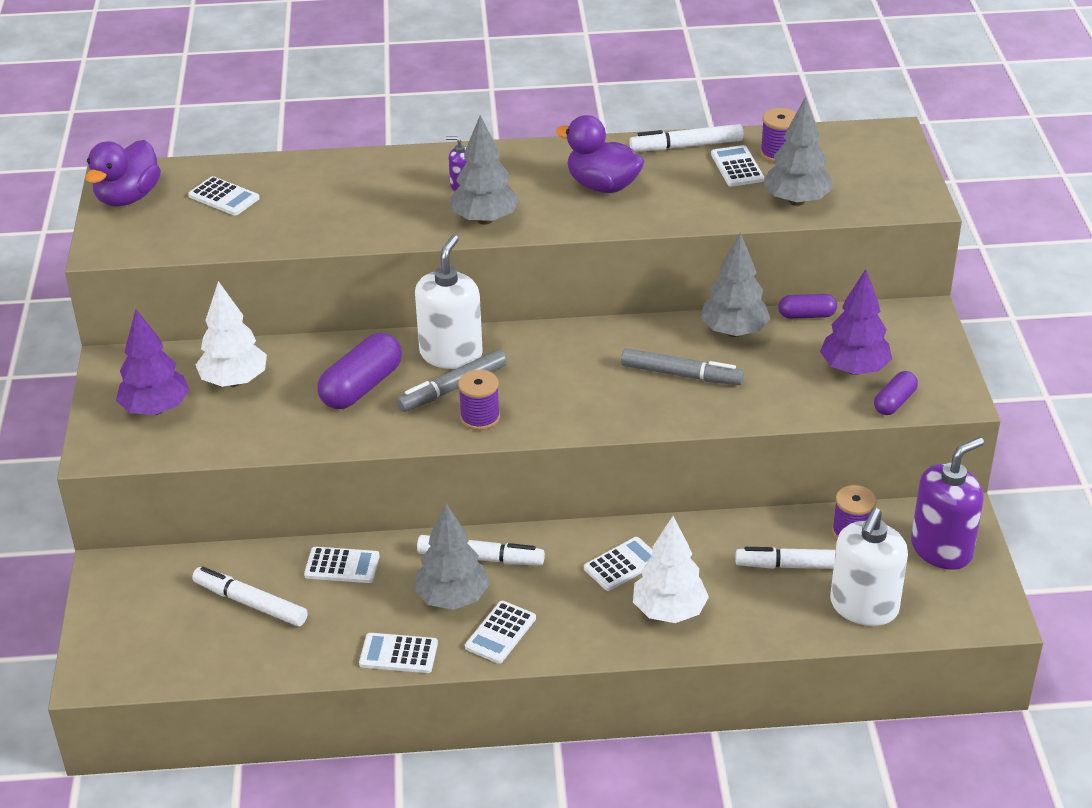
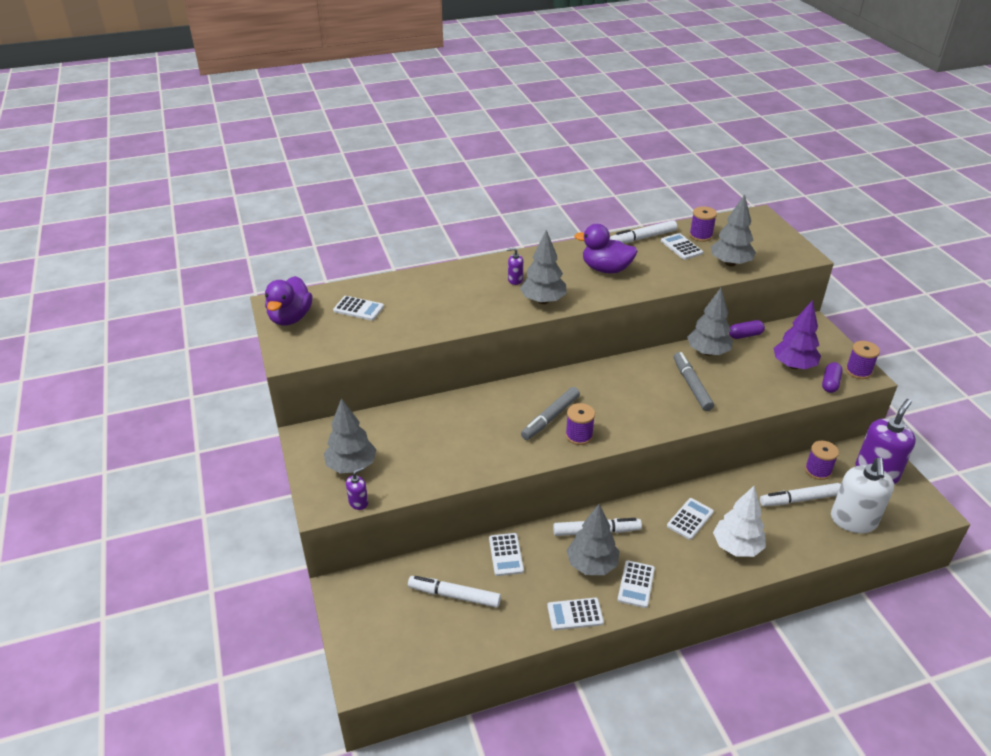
camera: 15 degrees left, 0 degrees up
purple tree [116,309,190,415] -> grey tree [324,398,377,473]
white tree [196,281,267,387] -> none
white calculator [304,547,379,583] -> white calculator turned 90 degrees clockwise [489,533,524,576]
purple capsule [317,333,402,409] -> none
white soap dispenser [415,235,483,369] -> none
grey marker [621,348,744,385] -> grey marker turned 105 degrees counterclockwise [674,352,714,411]
none -> purple soap dispenser [346,467,368,510]
none -> purple spool [846,341,880,379]

